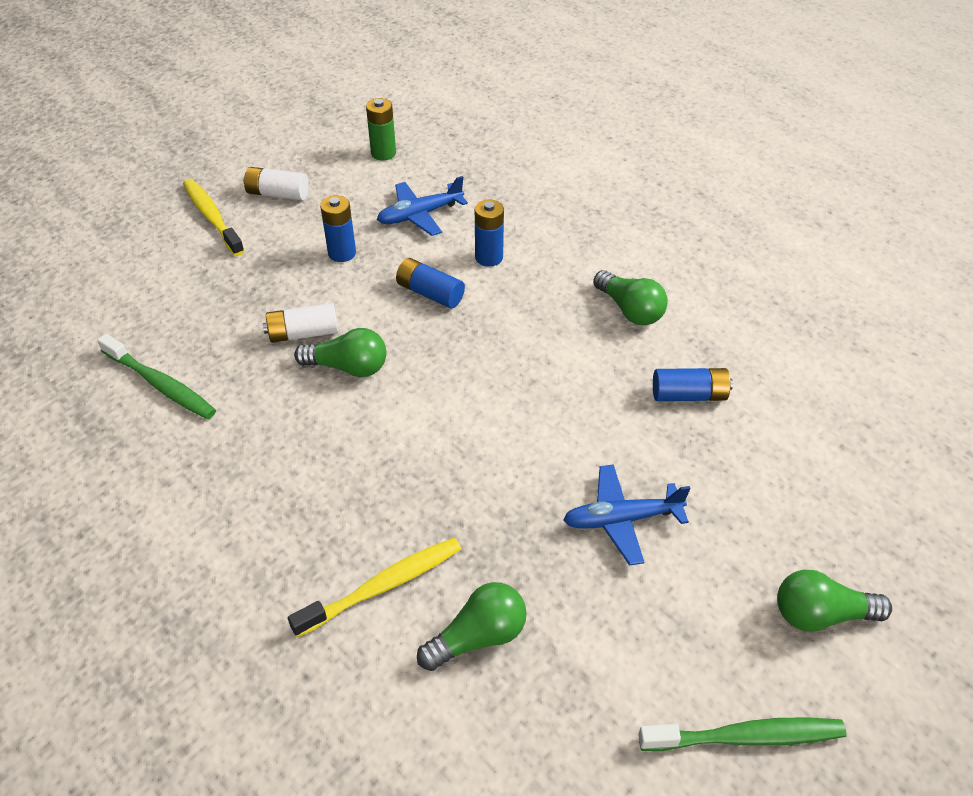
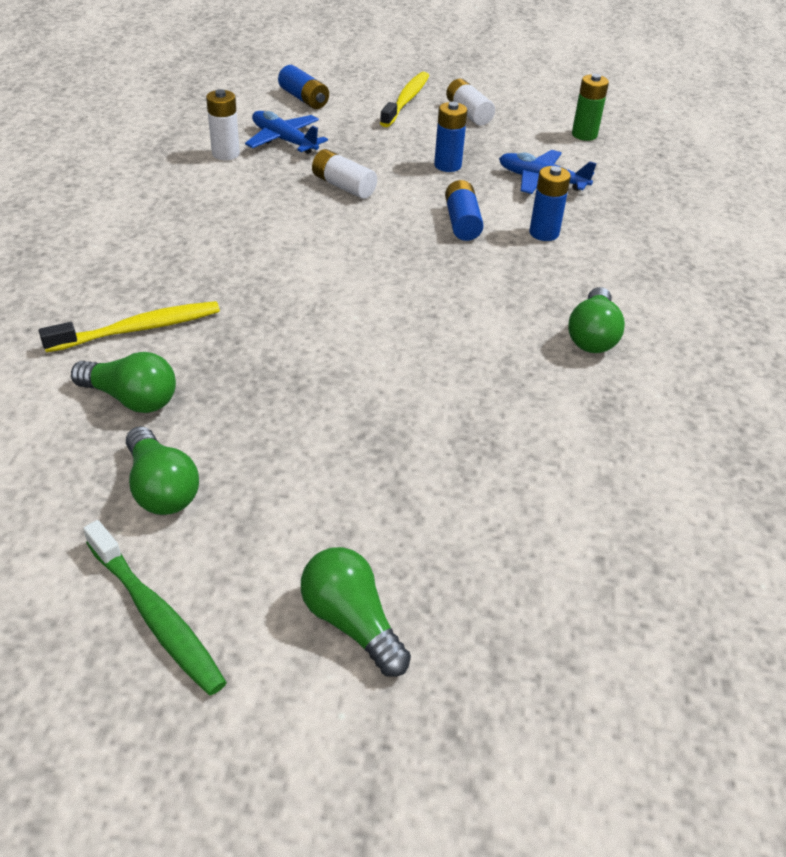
camera: 50 degrees right, 5 degrees down
green toothbrush [97,334,216,419] -> white battery [206,89,240,160]
yellow toothbrush [288,538,461,637] -> yellow toothbrush turned 45 degrees counterclockwise [39,301,220,353]
green light bulb [294,328,386,377] -> green light bulb moved to [126,426,199,515]
blue plane [563,464,691,566] -> blue plane moved to [245,111,328,154]
blue battery [653,368,733,401] -> blue battery moved to [278,65,329,109]

